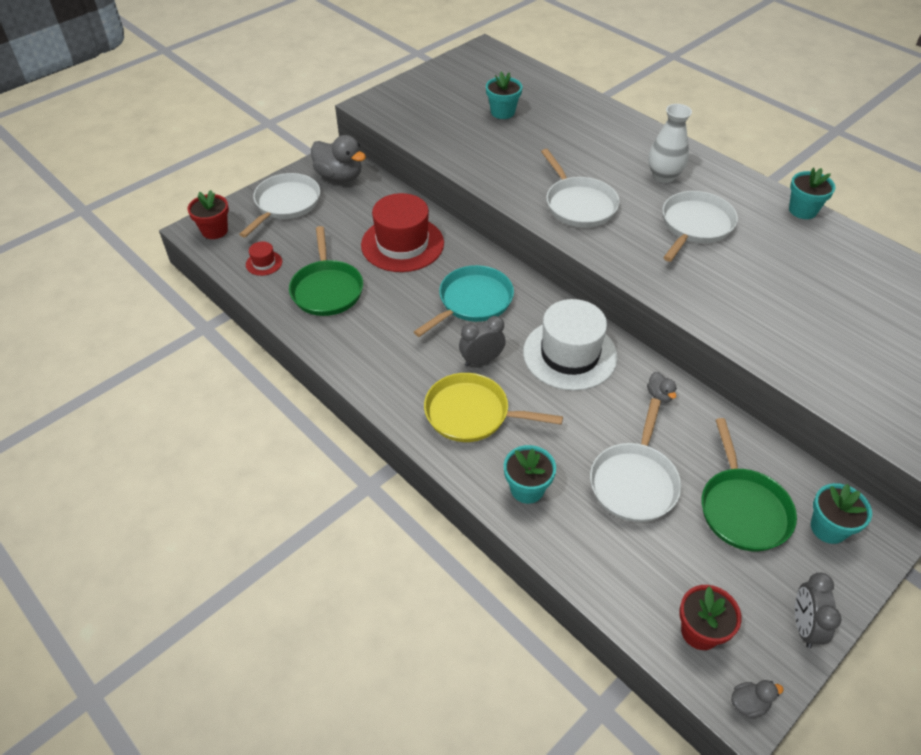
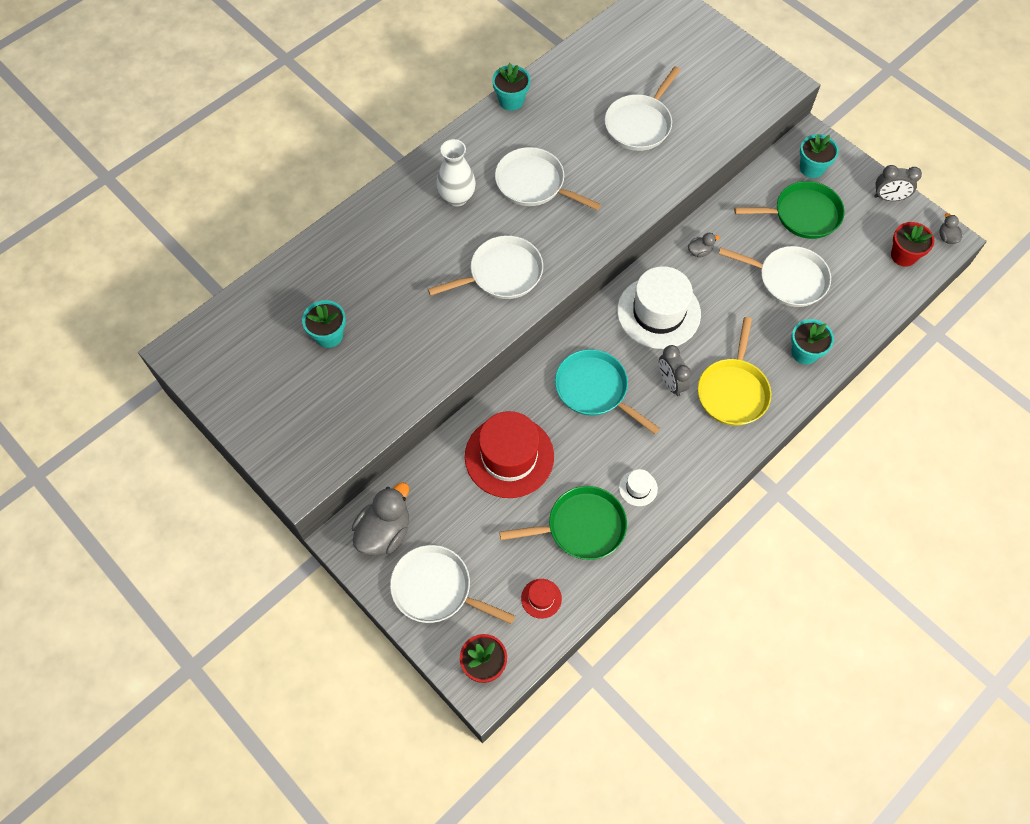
camera: 90 degrees left, 15 degrees up
none -> white pan [605,66,681,151]
none -> white hat [619,469,658,506]

